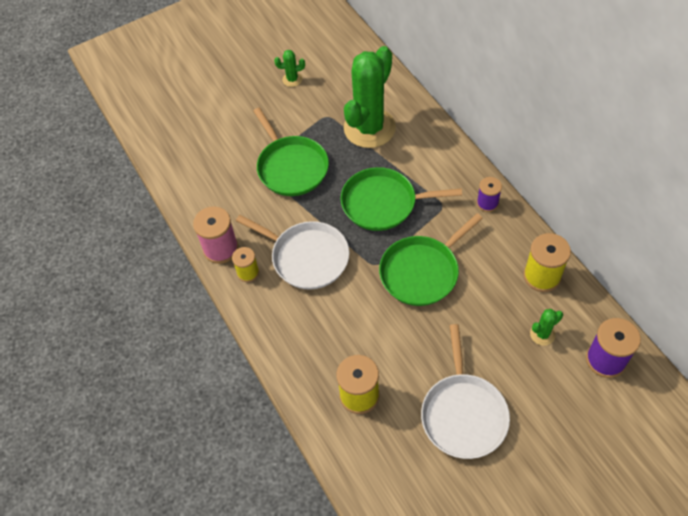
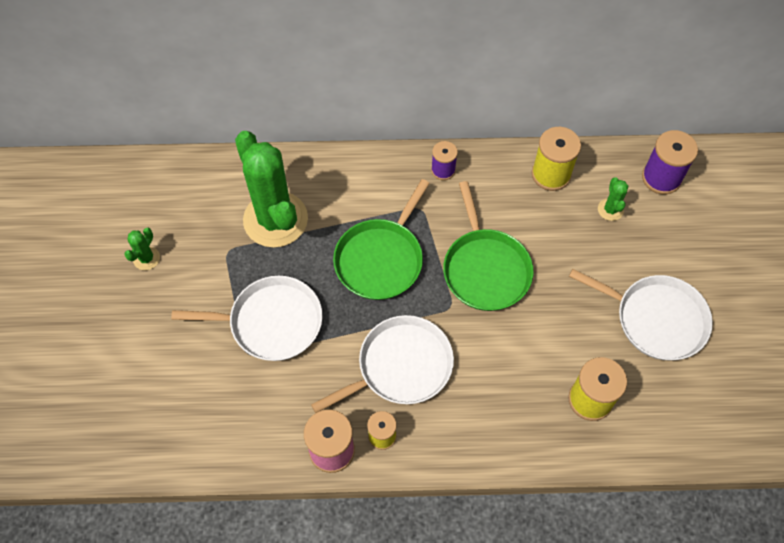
camera: 65 degrees left, 5 degrees up
green pan [253,108,329,196] -> white pan [171,276,323,361]

